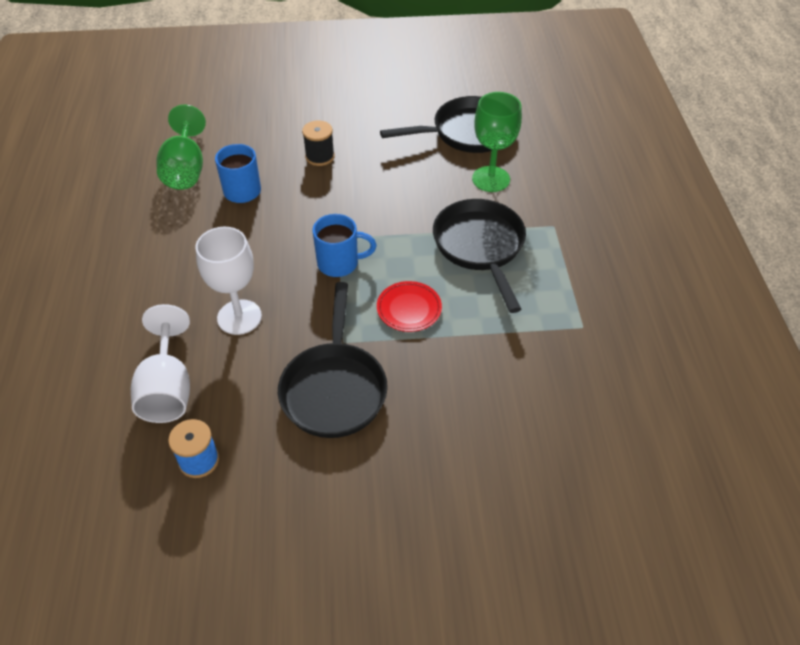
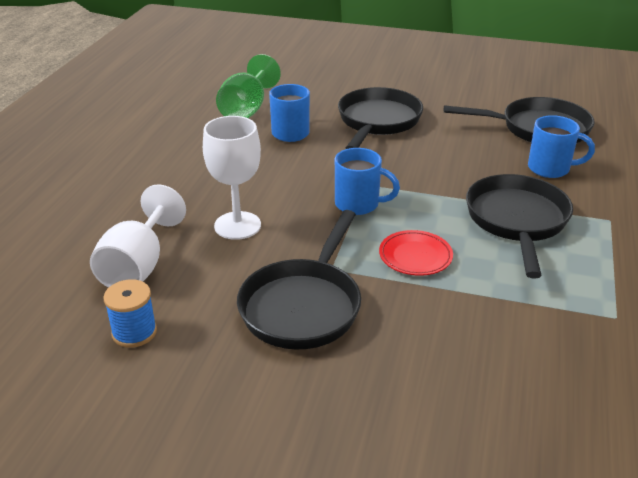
camera: 20 degrees right, 15 degrees down
black spool [302,120,335,166] -> black pan [338,87,423,149]
green goblet [472,92,522,192] -> blue mug [528,115,595,178]

